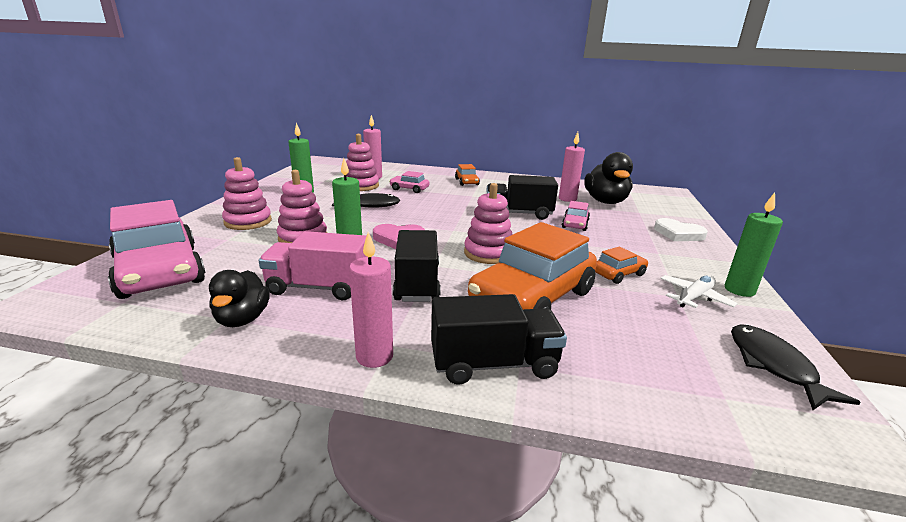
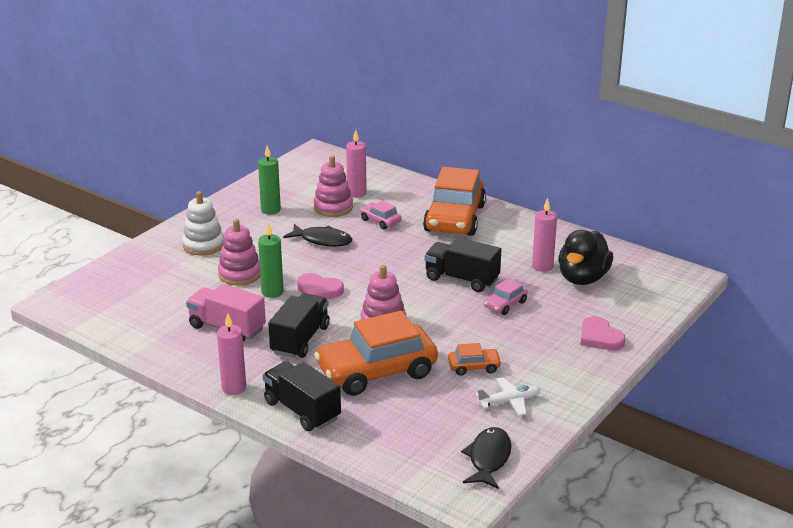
camera: 25 degrees right, 5 degrees up
pink car [108,200,205,299] -> none
black duck [209,270,270,327] -> none
pink stacking toy [222,157,272,230] -> white stacking toy [182,191,224,256]
black truck [431,294,567,385] -> black truck turned 150 degrees counterclockwise [263,361,341,431]
orange car [455,164,480,186] -> orange car [423,167,486,236], size x2.25
white heart [654,218,708,241] -> pink heart [581,316,625,351]
green candle [725,192,783,297] -> none

